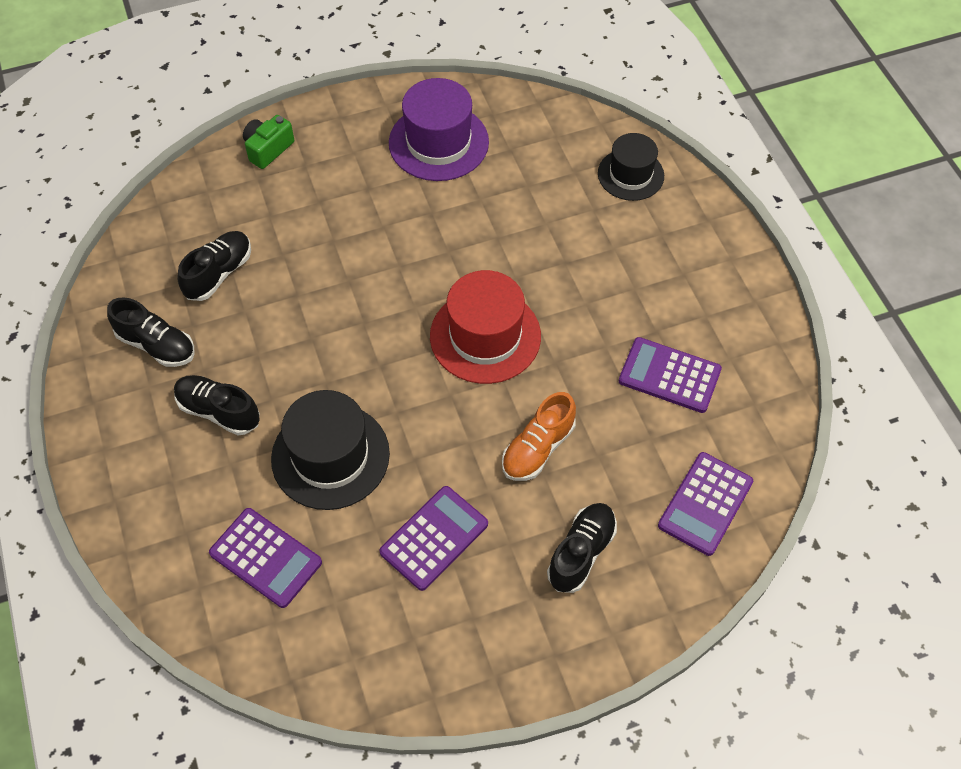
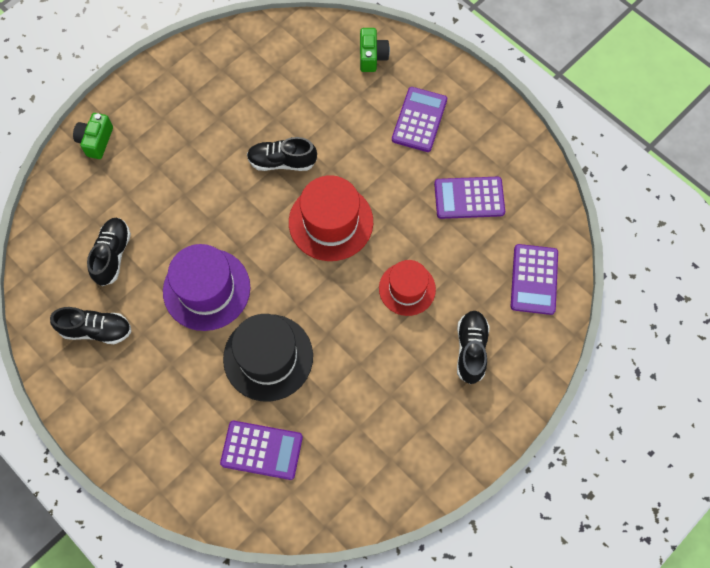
camera: 25 degrees left, 10 degrees up
black shoe [174,375,260,435] -> black shoe moved to [247,137,317,171]
purple calculator [379,486,488,591] -> purple calculator moved to [392,87,447,152]
purple hat [389,78,489,181] -> purple hat moved to [163,244,250,331]
orange shoe [502,392,576,481] -> red hat [379,260,436,316]
black hat [598,133,664,201] -> green camera [360,28,390,72]

